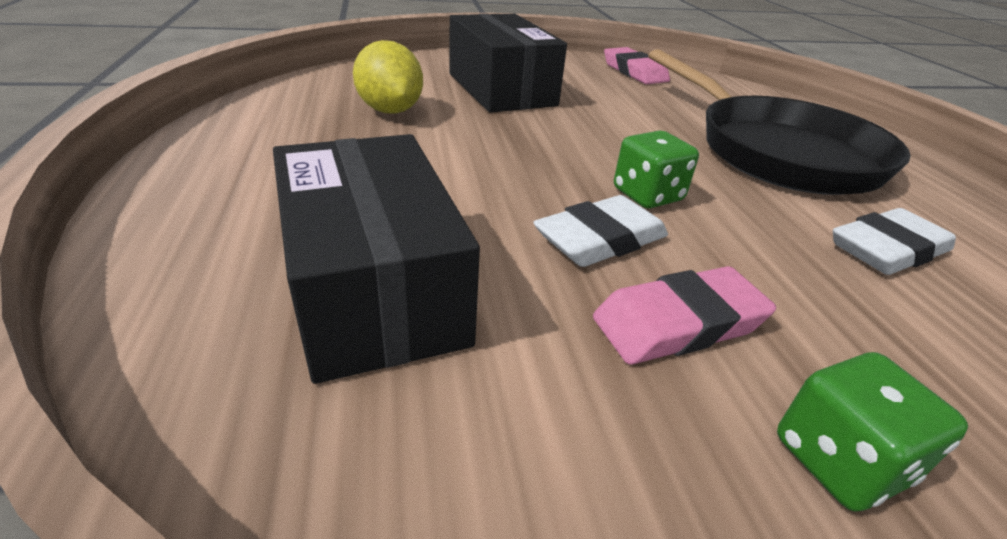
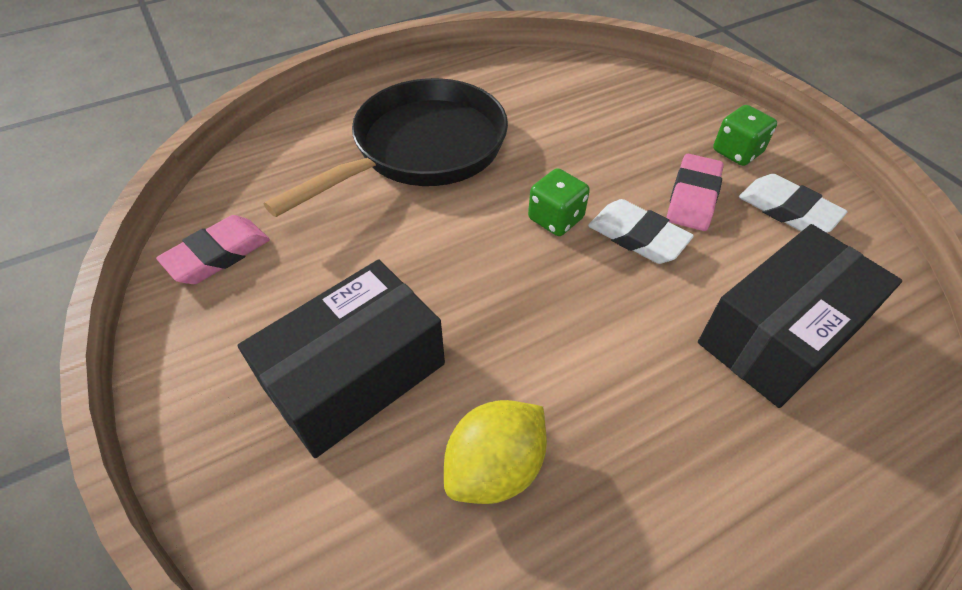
camera: 105 degrees left, 15 degrees up
pink eraser [593,266,776,364] -> pink eraser turned 60 degrees clockwise [667,154,724,231]
white eraser [833,208,956,275] -> white eraser moved to [739,174,848,233]

